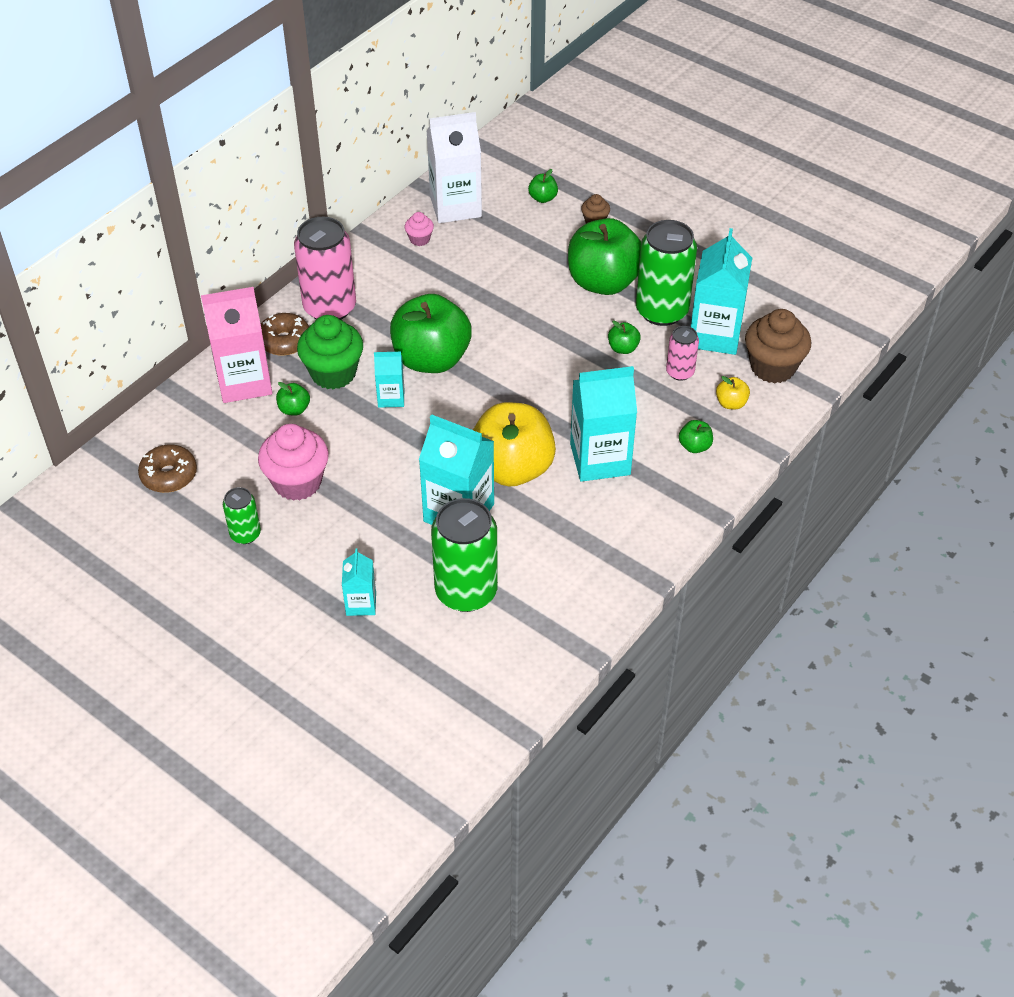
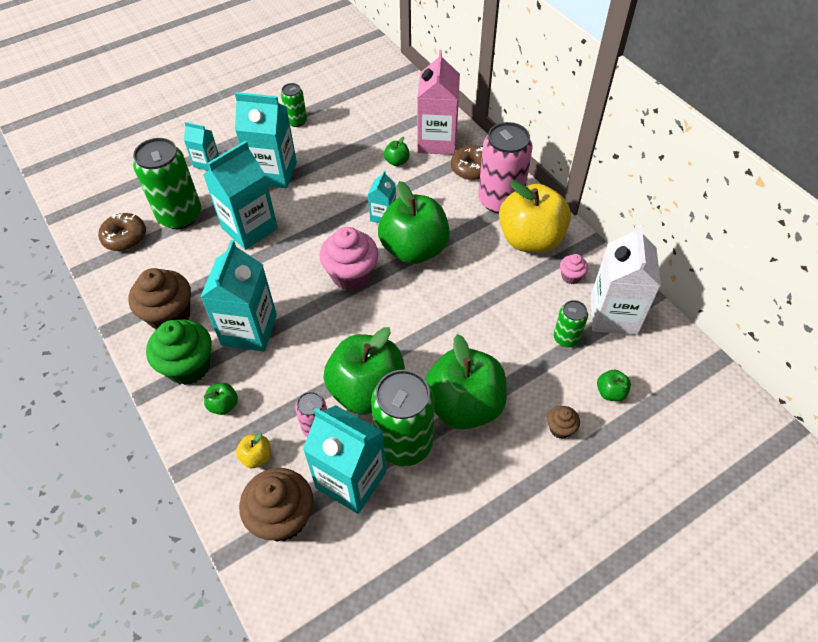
camera: 110 degrees right, 5 degrees up
brown donut [138,445,197,493] -> brown donut moved to [98,213,146,251]
pink cupcake [258,424,329,501] -> pink cupcake moved to [319,227,378,291]
green cupcake [297,315,363,390] -> green cupcake moved to [146,319,211,385]
yellow apple [473,402,556,487] -> yellow apple moved to [499,181,571,253]
green apple [608,321,641,354] -> green apple [323,327,405,415], size x2.47
none -> brown cupcake [128,268,191,330]
none -> turquoise carton [235,92,297,188]
none -> green can [553,300,588,347]

